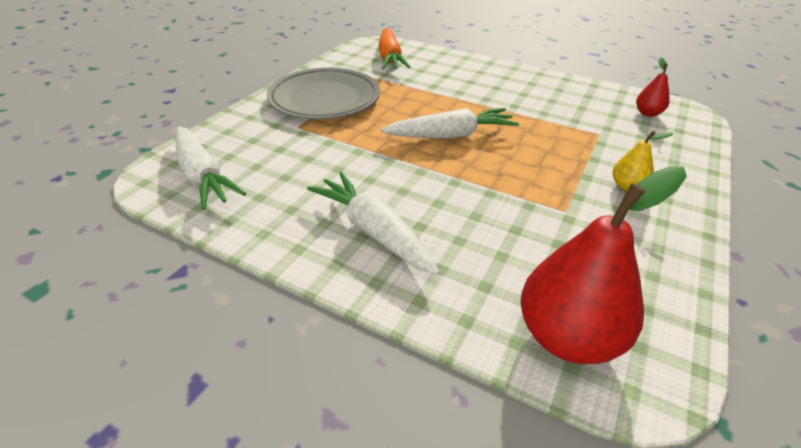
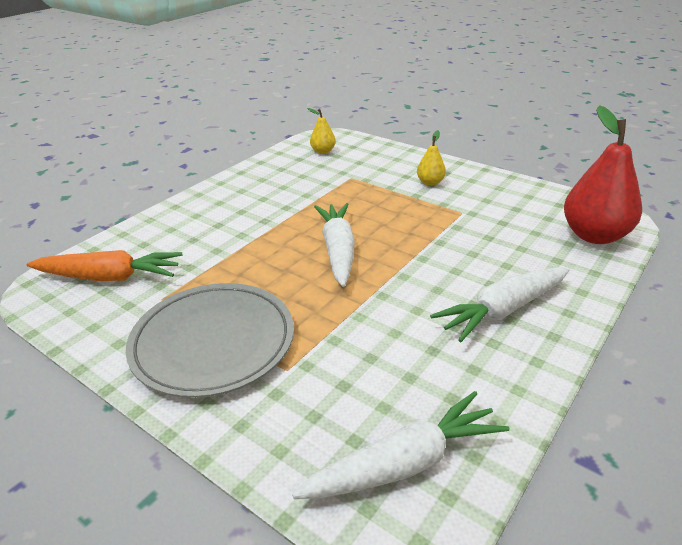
camera: 80 degrees left, 5 degrees down
red pear [636,57,670,117] -> yellow pear [307,108,336,154]

